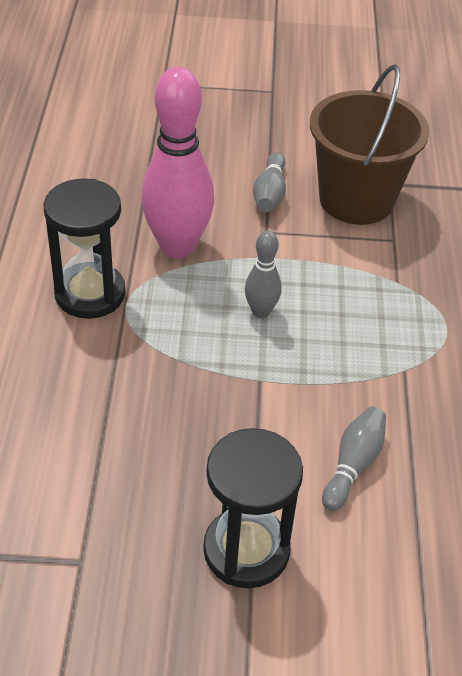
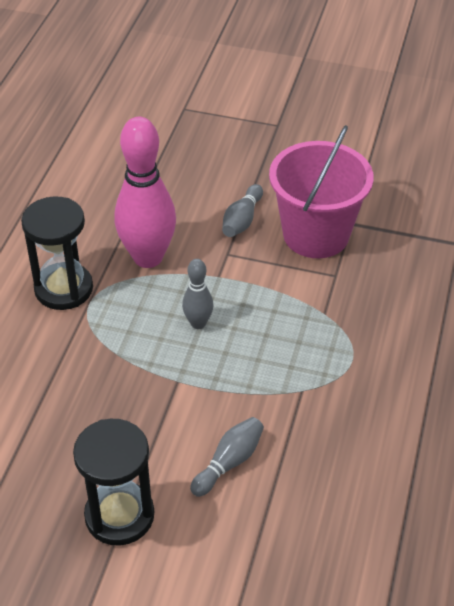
camera: 15 degrees right, 0 degrees up
brown bucket [310,64,430,225] -> pink bucket [269,125,374,258]

